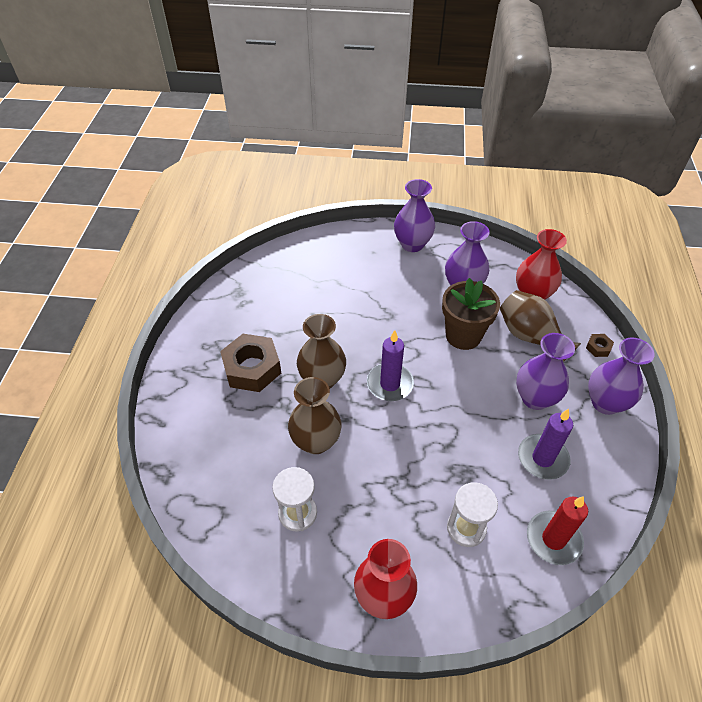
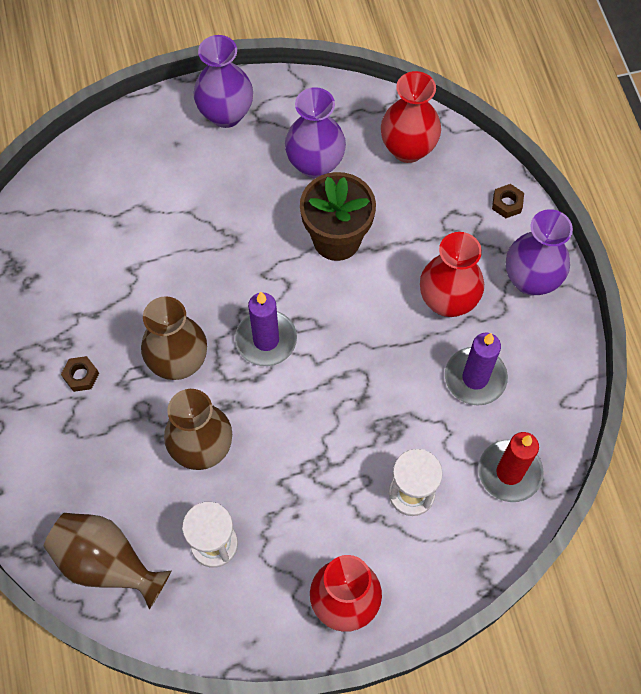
camera: 20 degrees left, 15 degrees up
brown nut [220,334,281,392] -> brown nut [61,356,99,392], size x0.44
brown vase [500,290,581,362] -> brown vase moved to [43,513,172,610]
purple vase [516,333,575,410] -> red vase [420,232,484,317]

